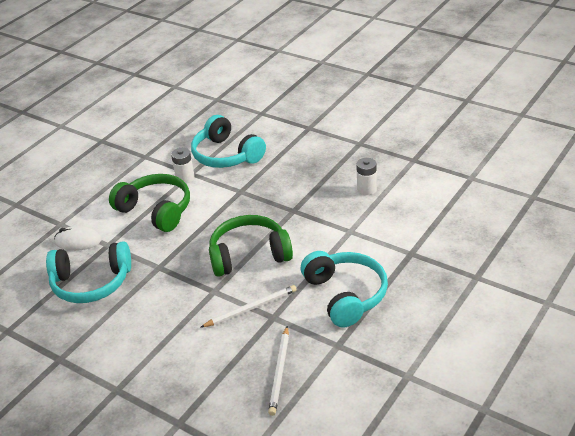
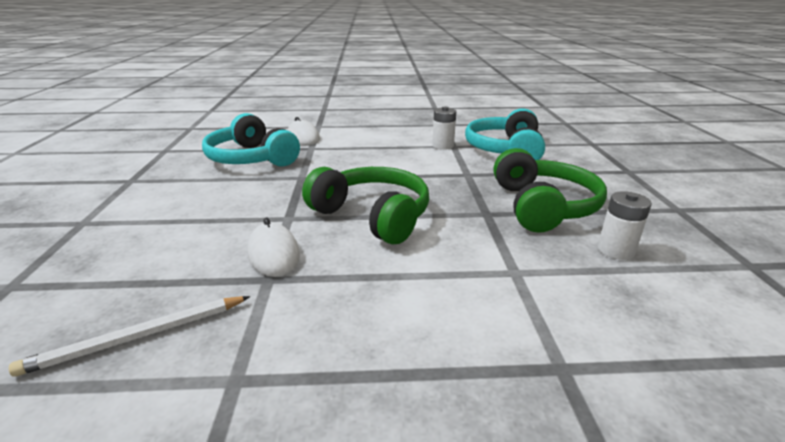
camera: 50 degrees right, 10 degrees down
green headphones [109,174,190,232] -> green headphones moved to [494,148,607,233]
white pencil [200,285,297,328] -> white mouse [248,217,300,277]
turquoise headphones [301,251,388,327] -> none

